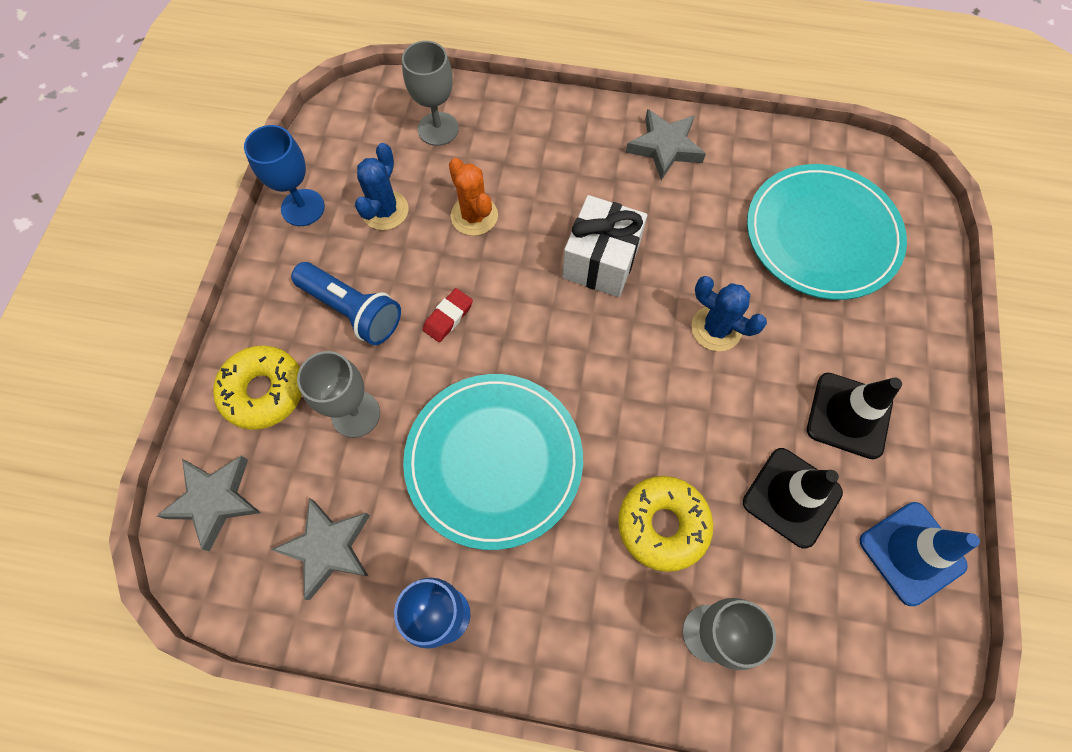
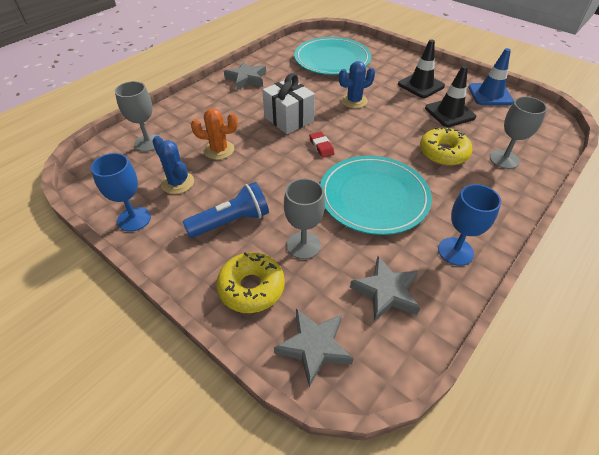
camera: 60 degrees left, 20 degrees down
red eraser [423,288,473,342] -> red eraser moved to [309,131,335,158]

